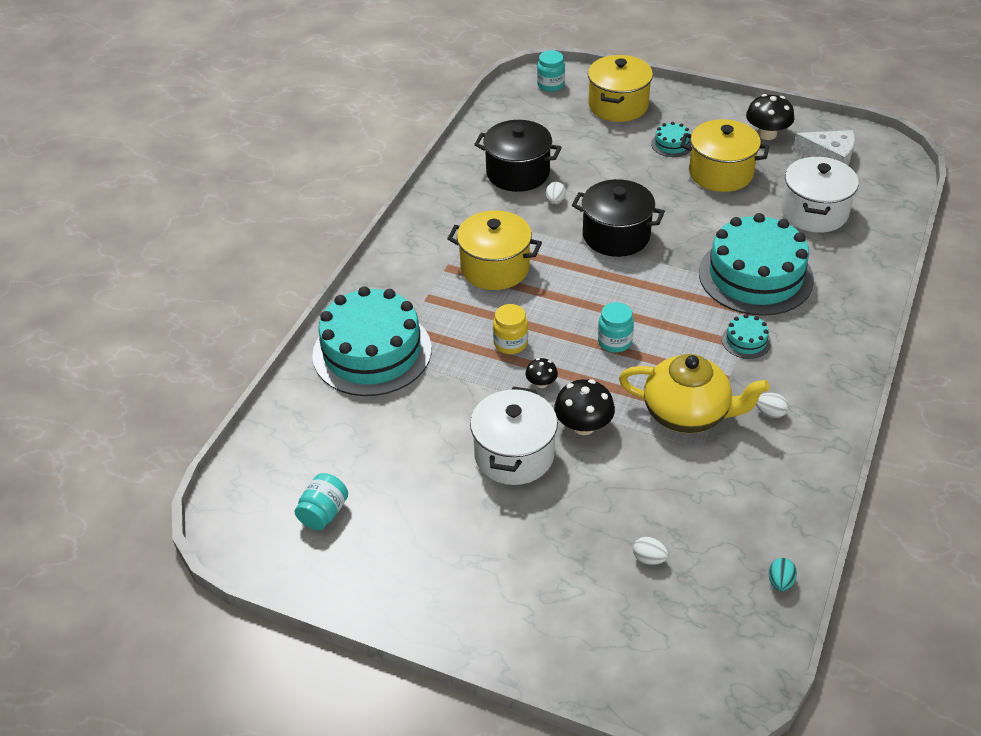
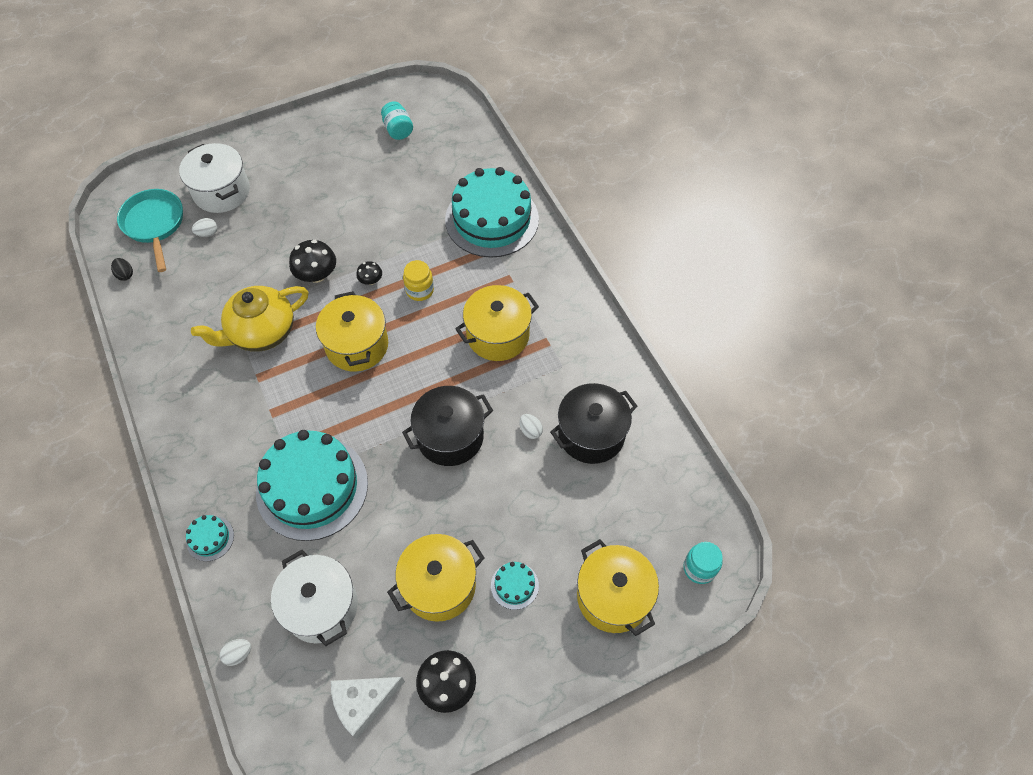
camera: 130 degrees right, 15 degrees up
white pot [470,387,558,485] -> white pot moved to [179,143,250,213]
turquoise jar [598,302,634,353] -> yellow pot [316,291,388,372]
turquoise cake [722,314,771,359] -> turquoise cake moved to [186,515,234,561]
white egg [756,393,789,418] -> white egg moved to [220,639,251,666]
turquoise egg [768,558,797,591] -> black egg [111,258,133,281]
none -> turquoise pan [117,189,183,272]

